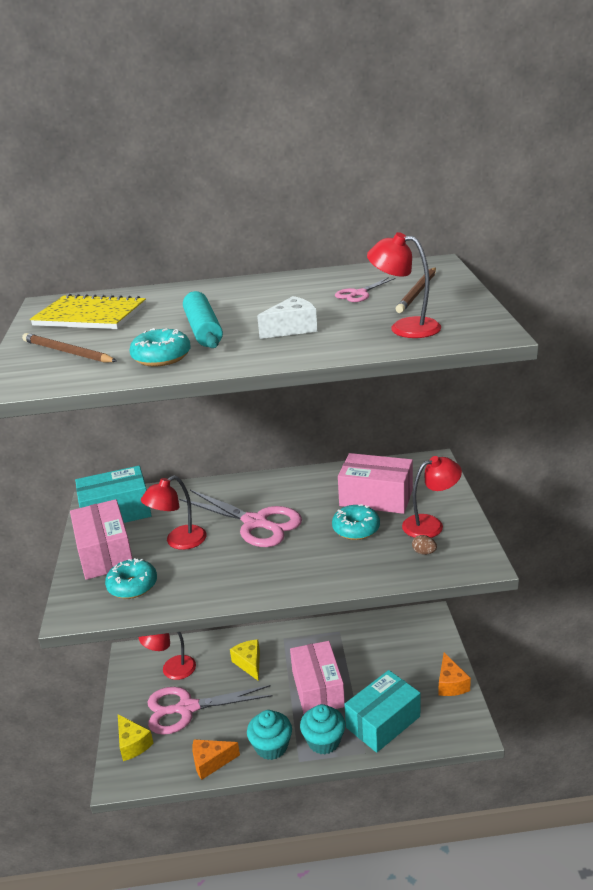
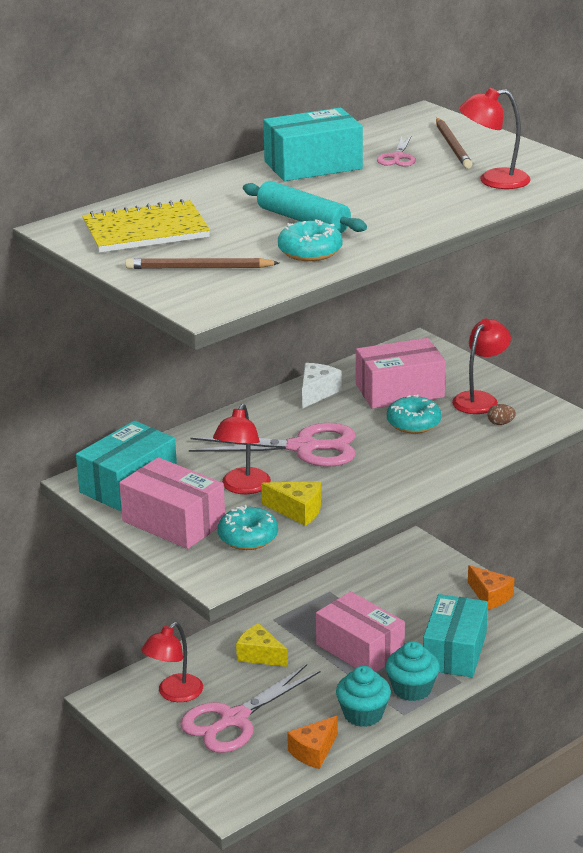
camera: 35 degrees left, 0 degrees up
yellow cheese [118,715,154,761] -> yellow cheese moved to [261,481,321,526]
white cheese [257,296,317,339] -> white cheese moved to [302,363,342,409]
none -> turquoise box [263,108,363,181]

